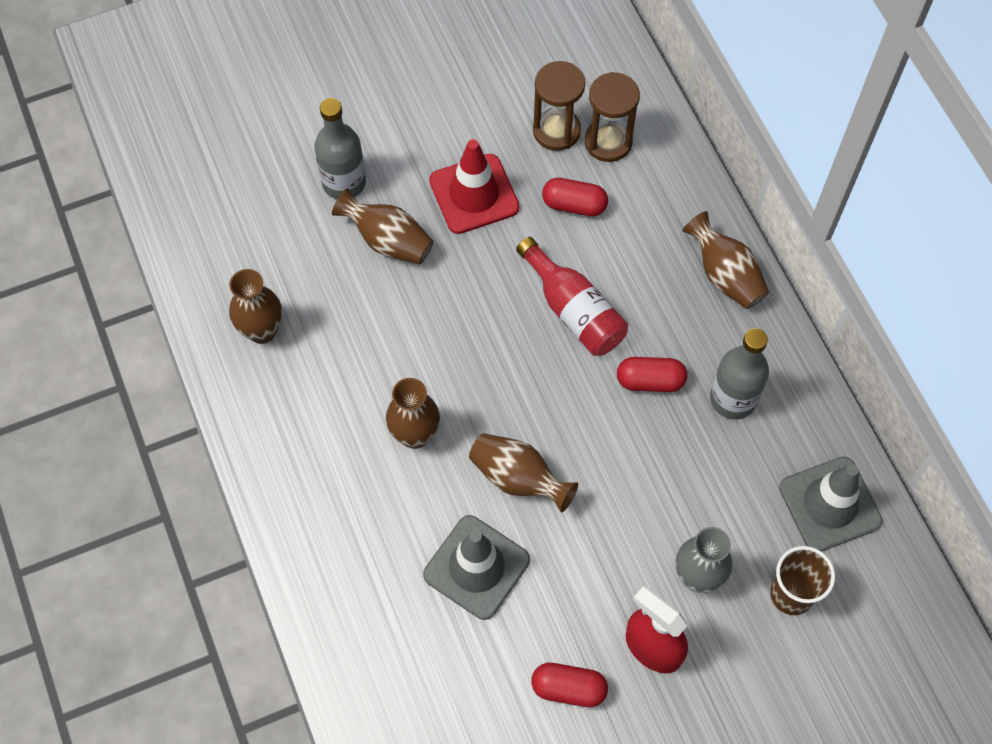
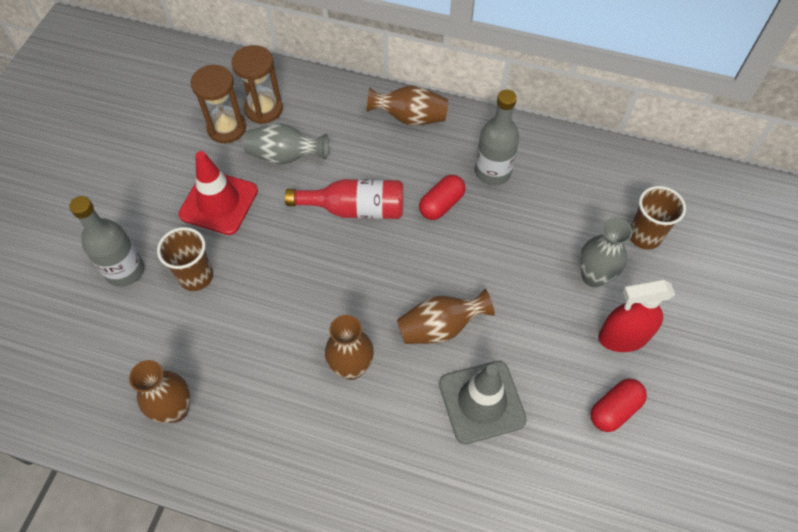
camera: 50 degrees left, 5 degrees down
brown vase [332,188,434,264] -> brown cup [157,227,213,291]
red capsule [542,178,608,217] -> grey vase [243,123,329,164]
grey traffic cone [779,457,882,552] -> none

